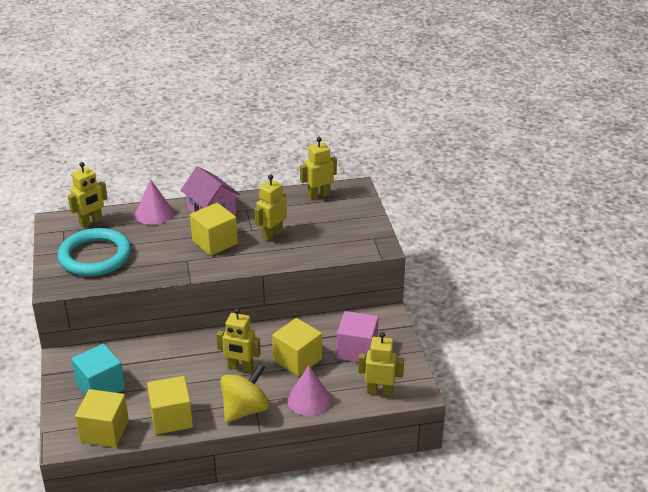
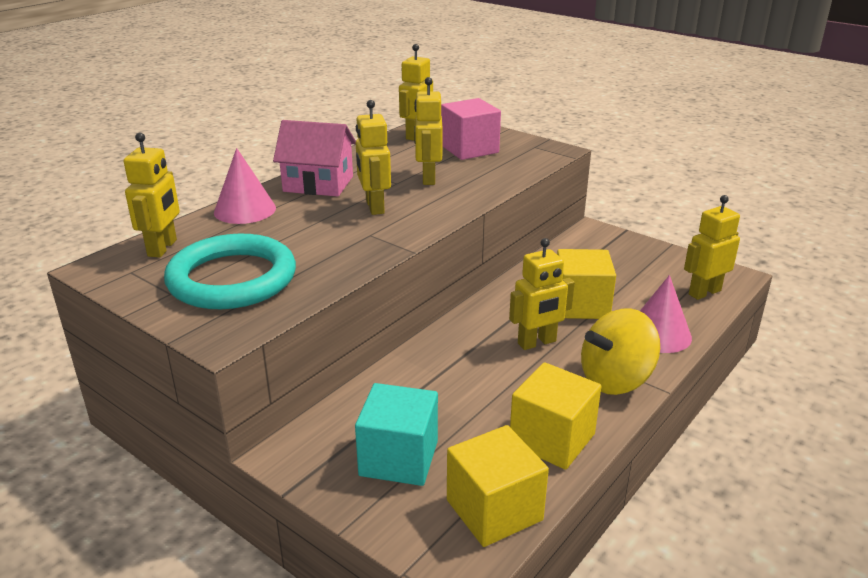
camera: 40 degrees left, 5 degrees down
yellow cube [190,203,238,256] -> yellow robot [356,100,391,215]
yellow spinning top [220,364,269,422] -> yellow spinning top turned 120 degrees counterclockwise [581,308,660,395]
pink cube [337,311,379,362] -> pink cube moved to [441,98,501,160]

